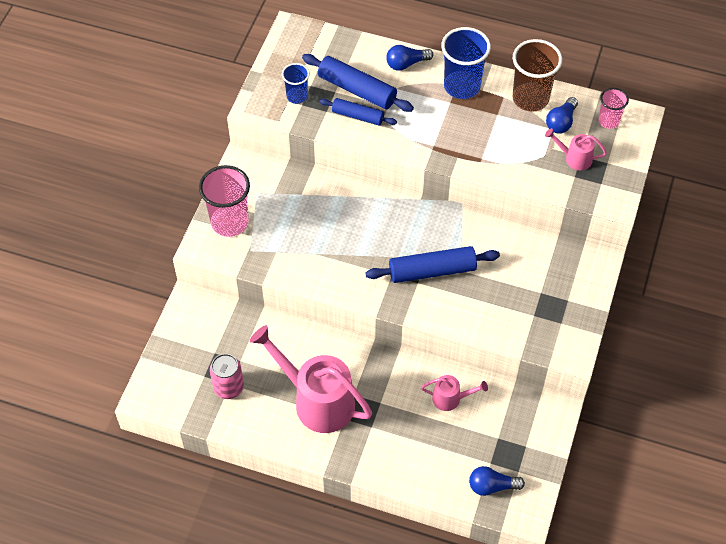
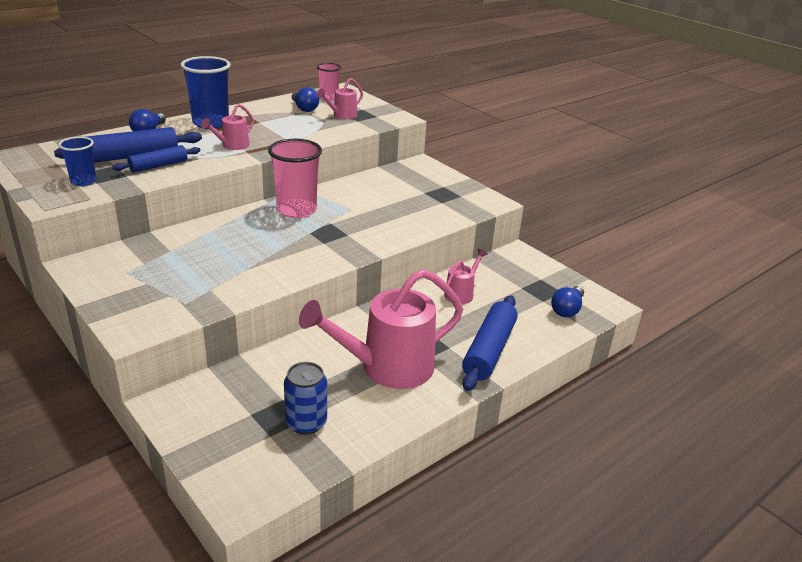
camera: 60 degrees left, 25 degrees down
pink cup [199,165,250,237] -> pink cup moved to [268,139,322,218]
pink can [210,354,244,399] -> blue can [284,362,327,435]
blue rolling pin [365,246,500,283] -> blue rolling pin moved to [462,295,518,391]
brown cup [513,39,562,112] -> none
none -> pink watering can [201,104,254,150]

